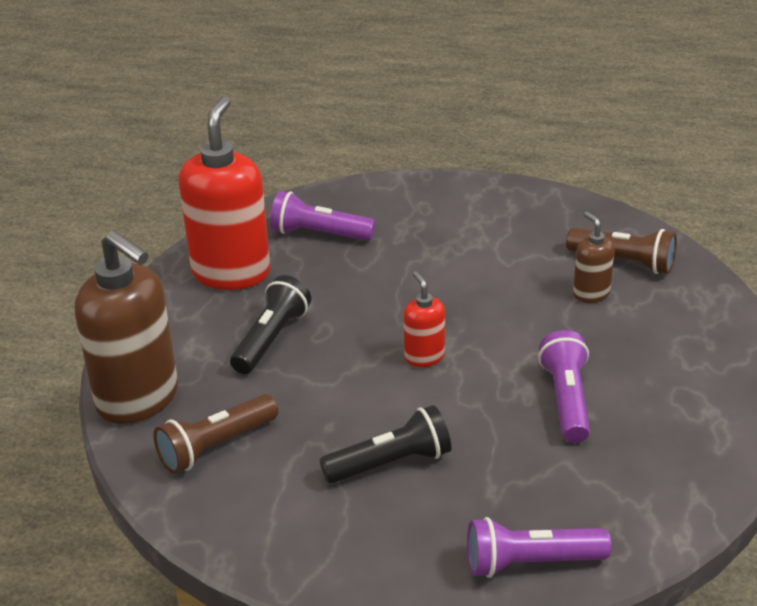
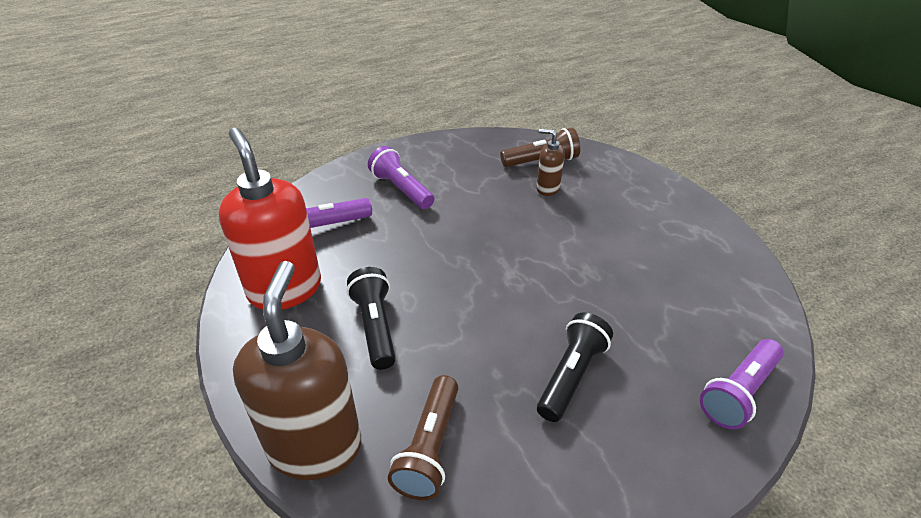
camera: 40 degrees left, 5 degrees up
brown soap dispenser [75,230,178,424] -> brown soap dispenser turned 90 degrees counterclockwise [233,261,361,480]
red soap dispenser [404,272,445,367] -> none
purple flashlight [538,330,590,443] -> purple flashlight moved to [368,146,434,209]

